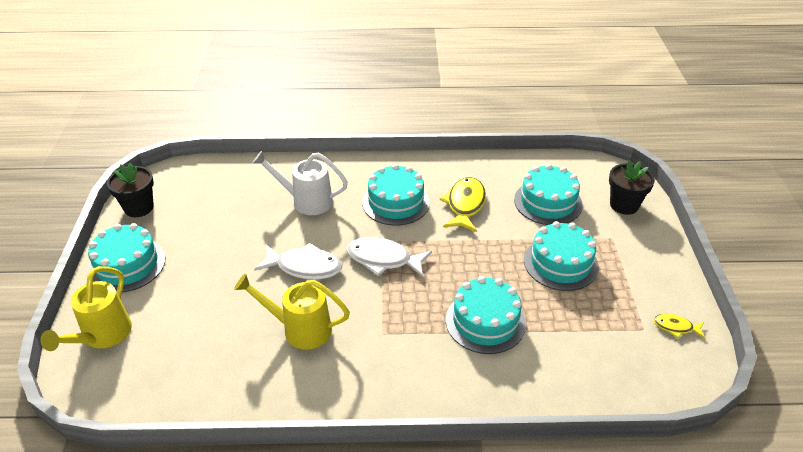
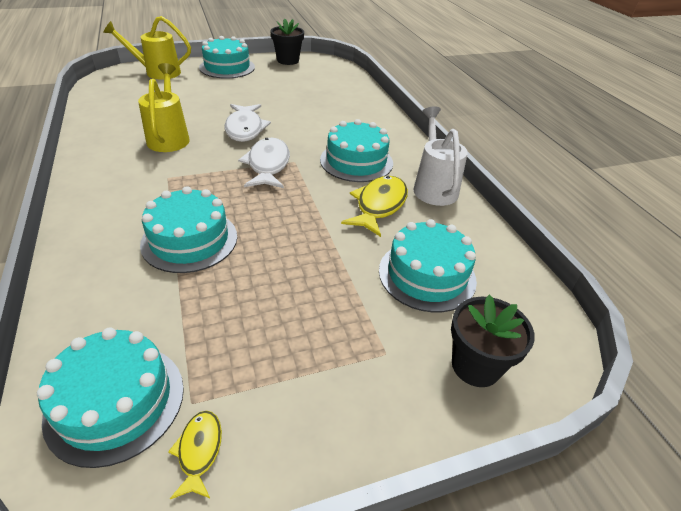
camera: 70 degrees right, 0 degrees up
white watering can [252,151,348,215] -> white watering can moved to [413,106,468,206]
yellow fish [440,177,486,232] -> yellow fish turned 60 degrees counterclockwise [341,176,408,237]
turquoise cake [524,221,599,291] -> turquoise cake moved to [37,327,184,468]

